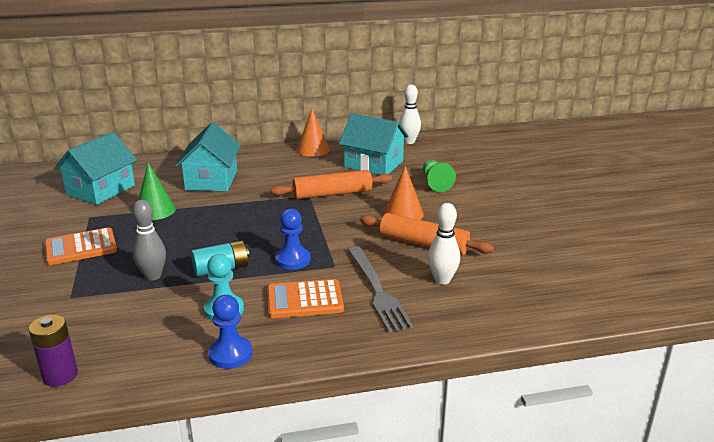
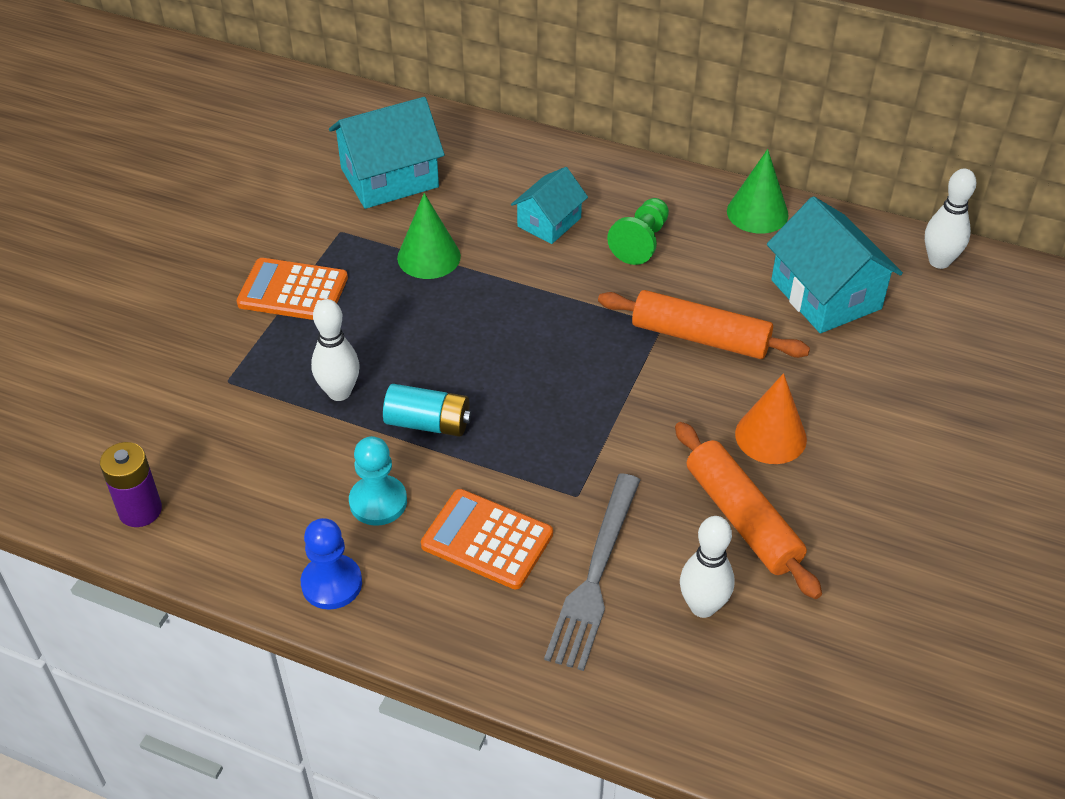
camera: 35 degrees right, 20 degrees up
grey bowling pin [132,200,166,281] -> white bowling pin [311,299,359,401]
turquoise house [175,122,241,191] -> turquoise house [511,167,588,244], size x0.61
blue pawn [275,209,311,270] -> none
orange cone [297,109,330,157] -> green cone [727,149,788,234]
green pawn [423,160,456,192] -> green pawn moved to [607,198,669,265]

